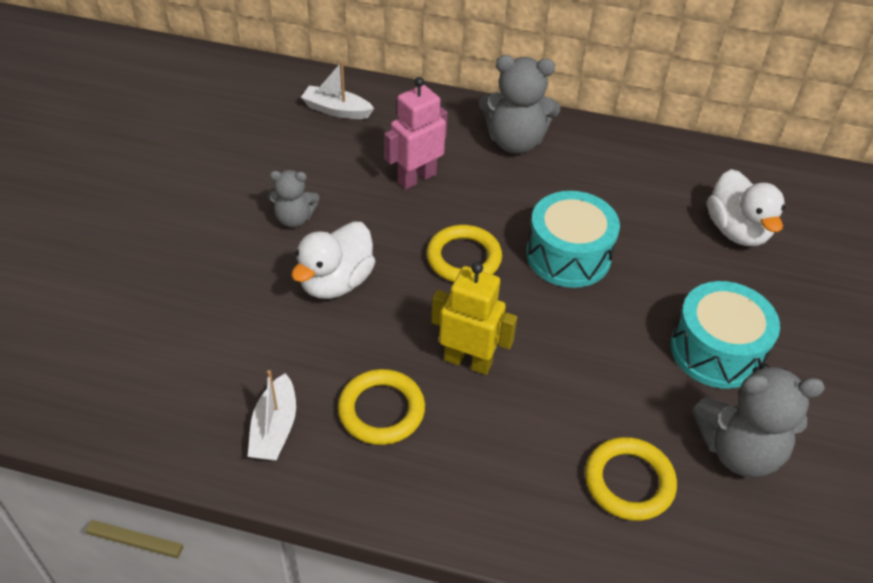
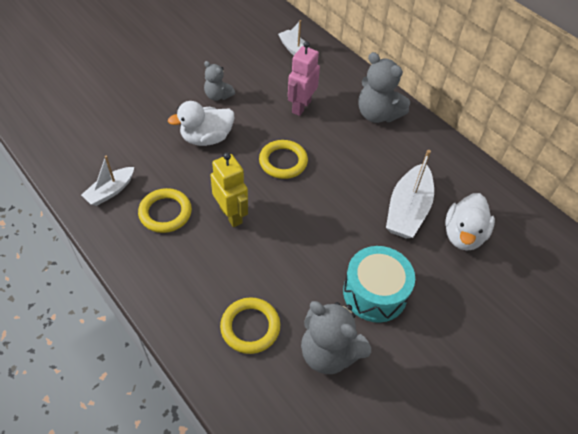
camera: 35 degrees right, 5 degrees up
pink robot [384,77,448,190] -> pink robot turned 60 degrees counterclockwise [288,41,320,116]
turquoise drum [527,191,620,288] -> none
none -> white boat [386,150,434,239]

